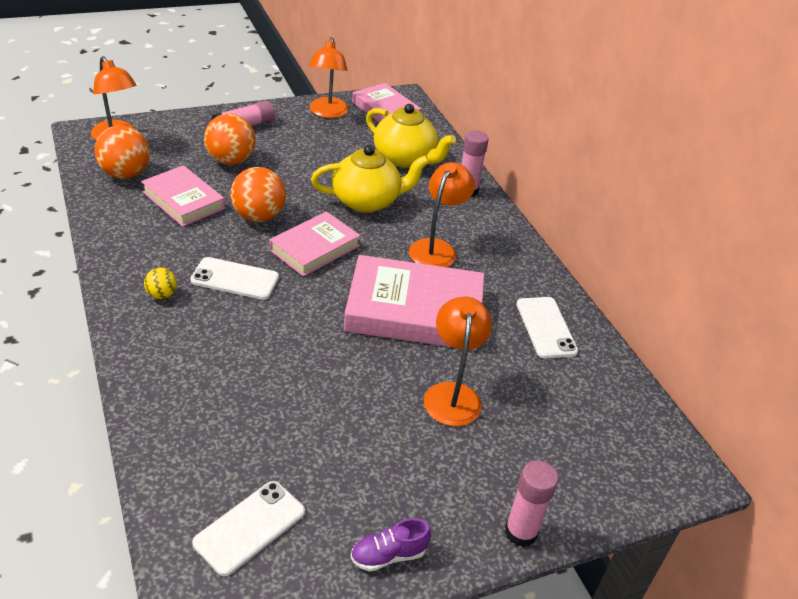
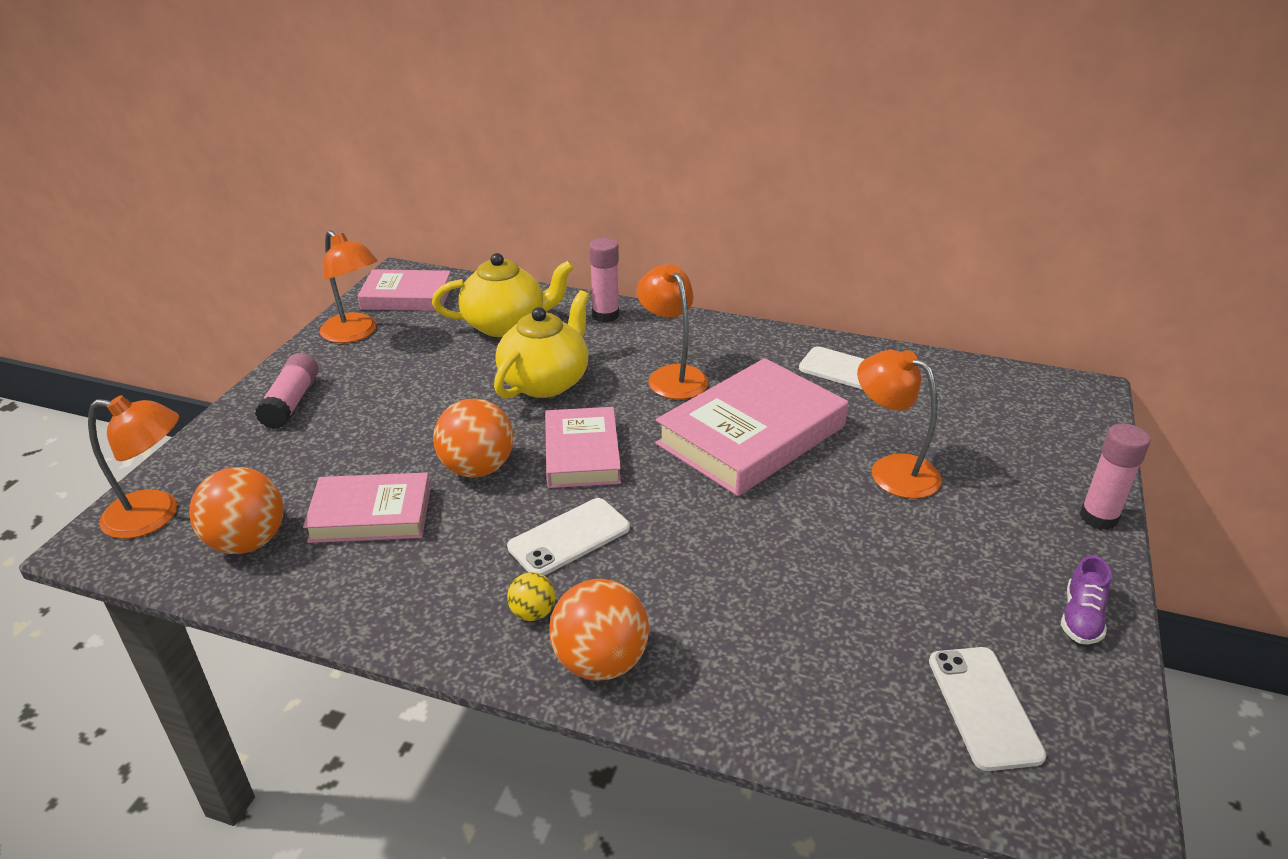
camera: 45 degrees left, 5 degrees down
orange ball [204,114,256,165] -> orange ball moved to [549,579,649,681]

